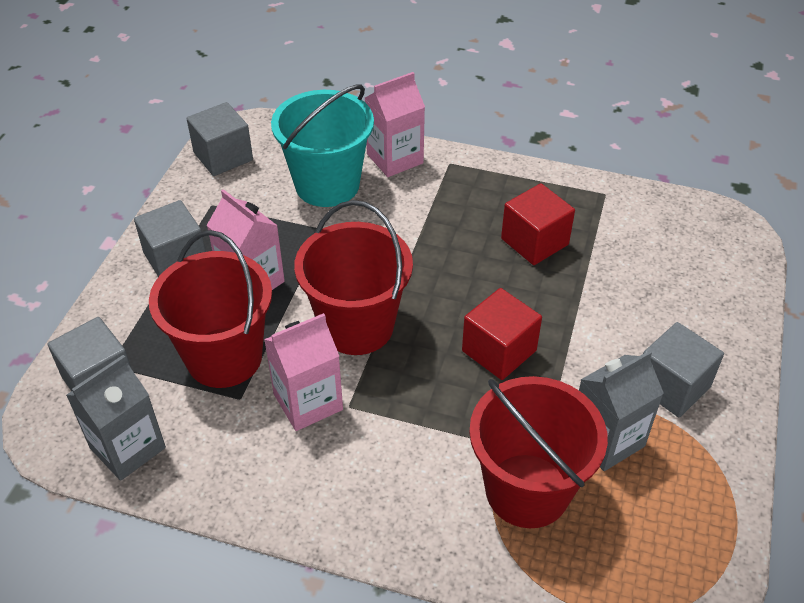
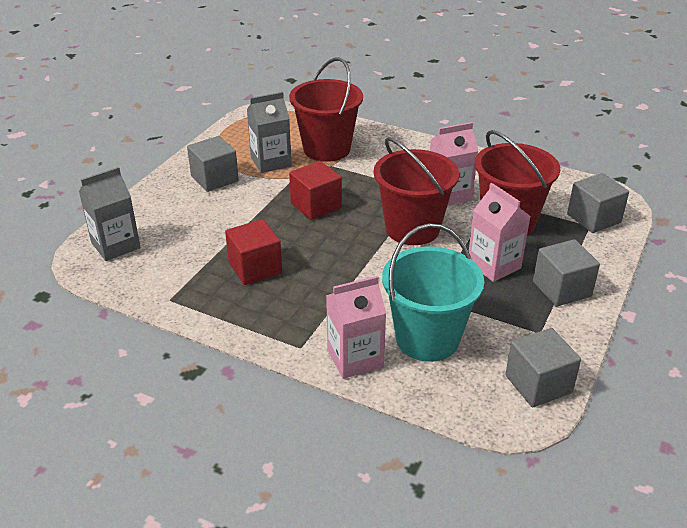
camera: 170 degrees left, 10 degrees down
grey carton [66,355,166,481] -> grey carton moved to [79,167,141,261]

